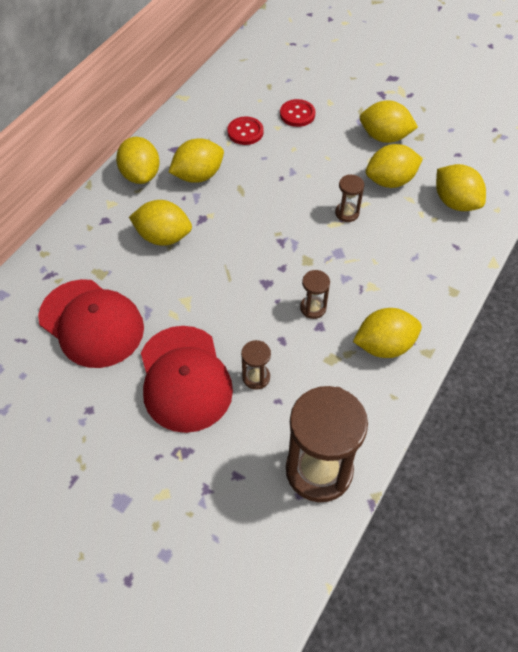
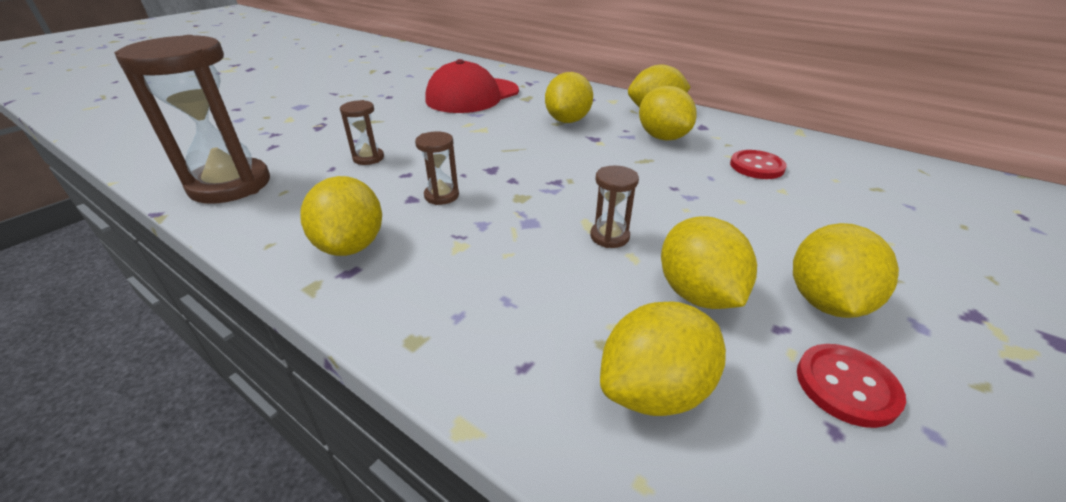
camera: 95 degrees right, 20 degrees down
red cap [141,326,233,433] -> none
red button [280,99,315,127] -> red button moved to [797,344,906,428]

